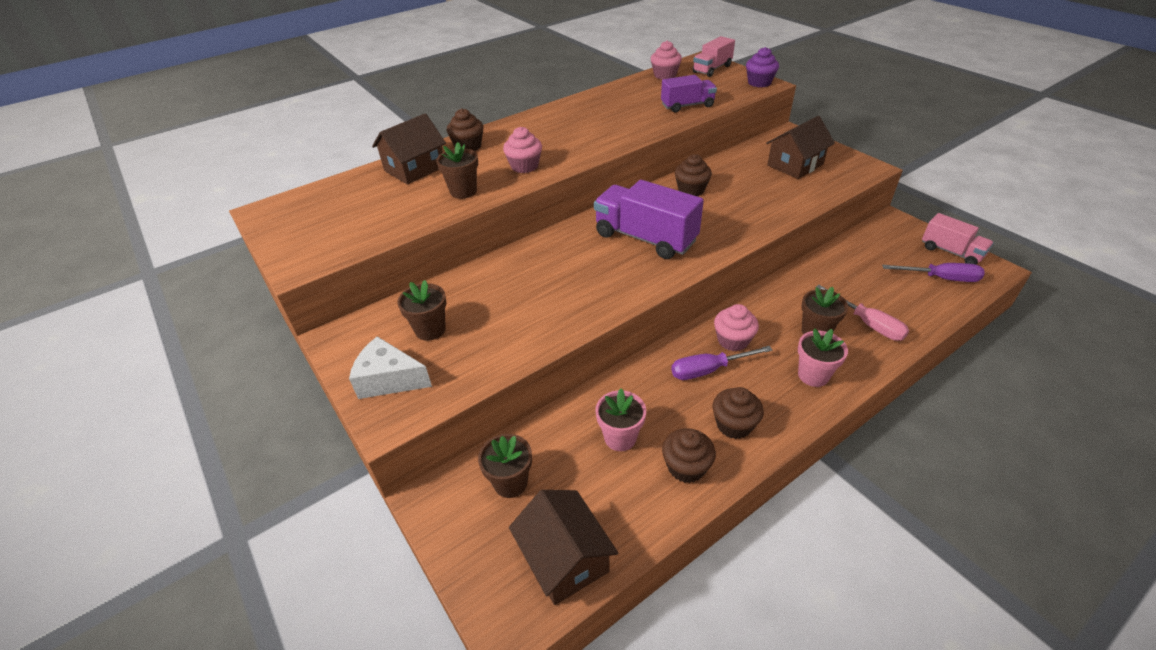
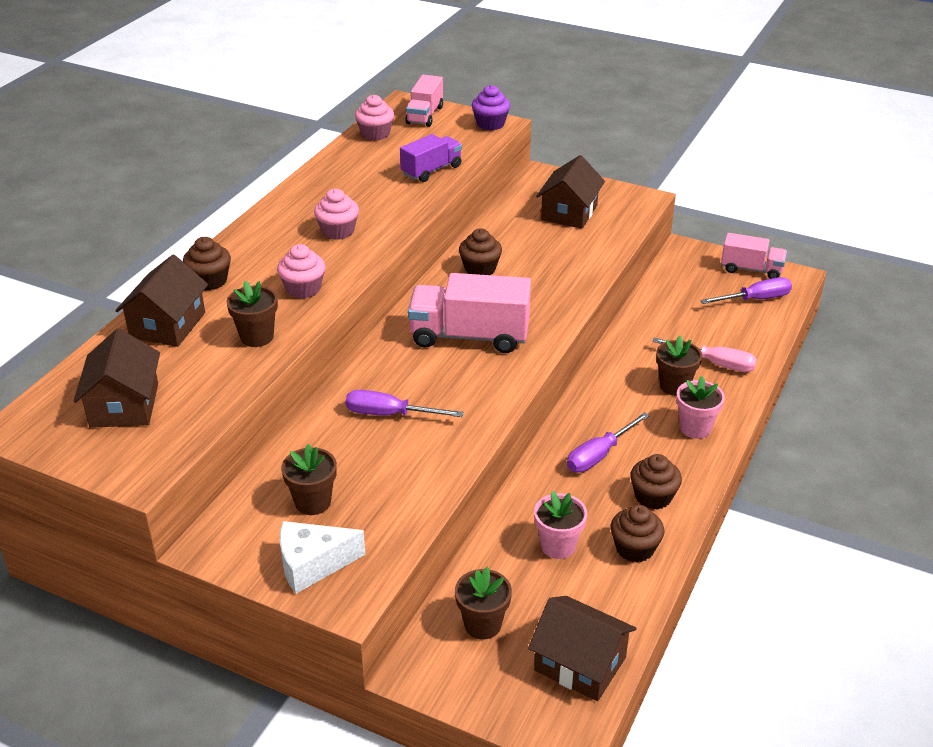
camera: 30 degrees left, 5 degrees down
purple truck [594,180,704,259] -> pink truck [408,273,531,353]
pink cupcake [714,304,759,351] -> pink cupcake moved to [314,189,359,240]
none -> brown house [74,329,160,428]
none -> purple screwdriver [346,390,464,417]

